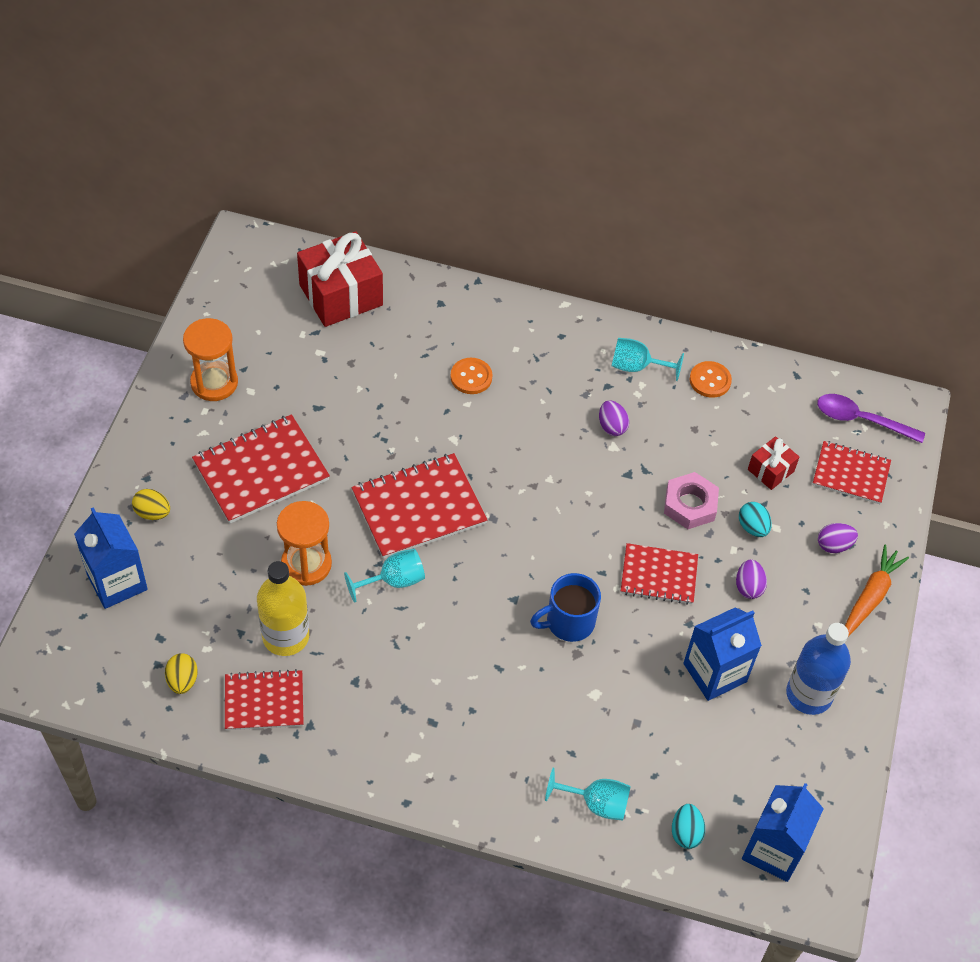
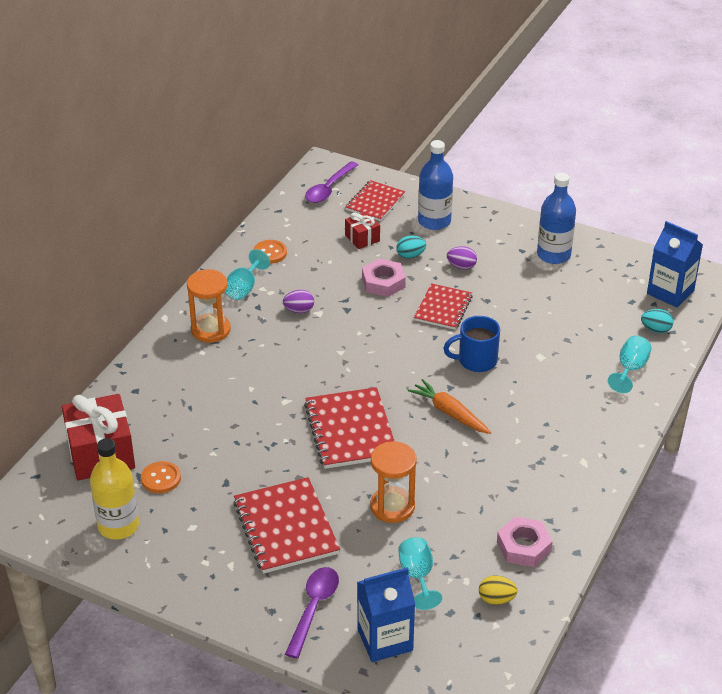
camera: 75 degrees left, 15 degrees down
yellow egg [132,489,170,520] -> purple spoon [285,567,339,659]
orange hourglass [183,318,238,401] -> orange hourglass moved to [187,269,231,343]
red notebook [225,669,304,730] -> pink nut [497,517,553,567]
yellow bottle [257,561,309,656] -> yellow bottle moved to [90,438,139,540]
turquoise goblet [344,549,425,603] -> turquoise goblet moved to [398,537,442,610]
orange button [450,358,493,394] -> orange button moved to [141,461,181,493]
blue mug [530,573,601,642] -> blue mug turned 90 degrees clockwise [443,316,500,372]
blue carton [683,607,762,701] -> none
purple egg [818,523,858,553] -> blue bottle [418,140,453,230]
orange carrot [845,545,909,636] -> orange carrot moved to [408,379,491,434]

